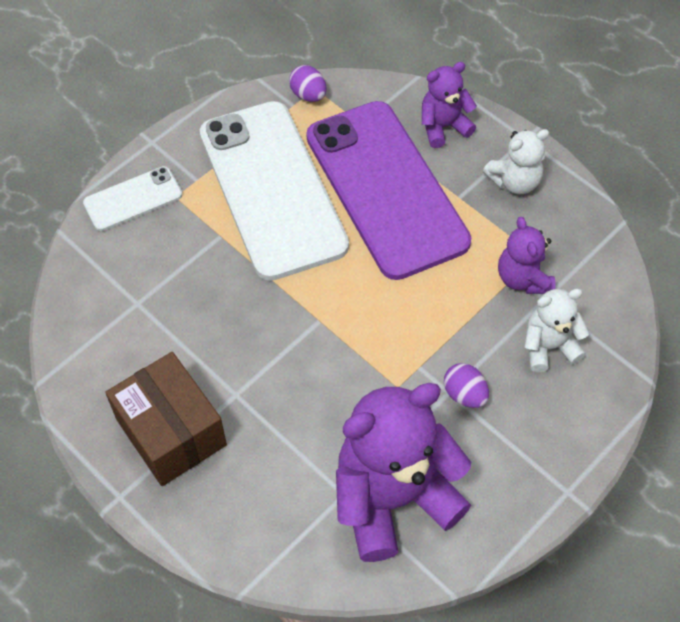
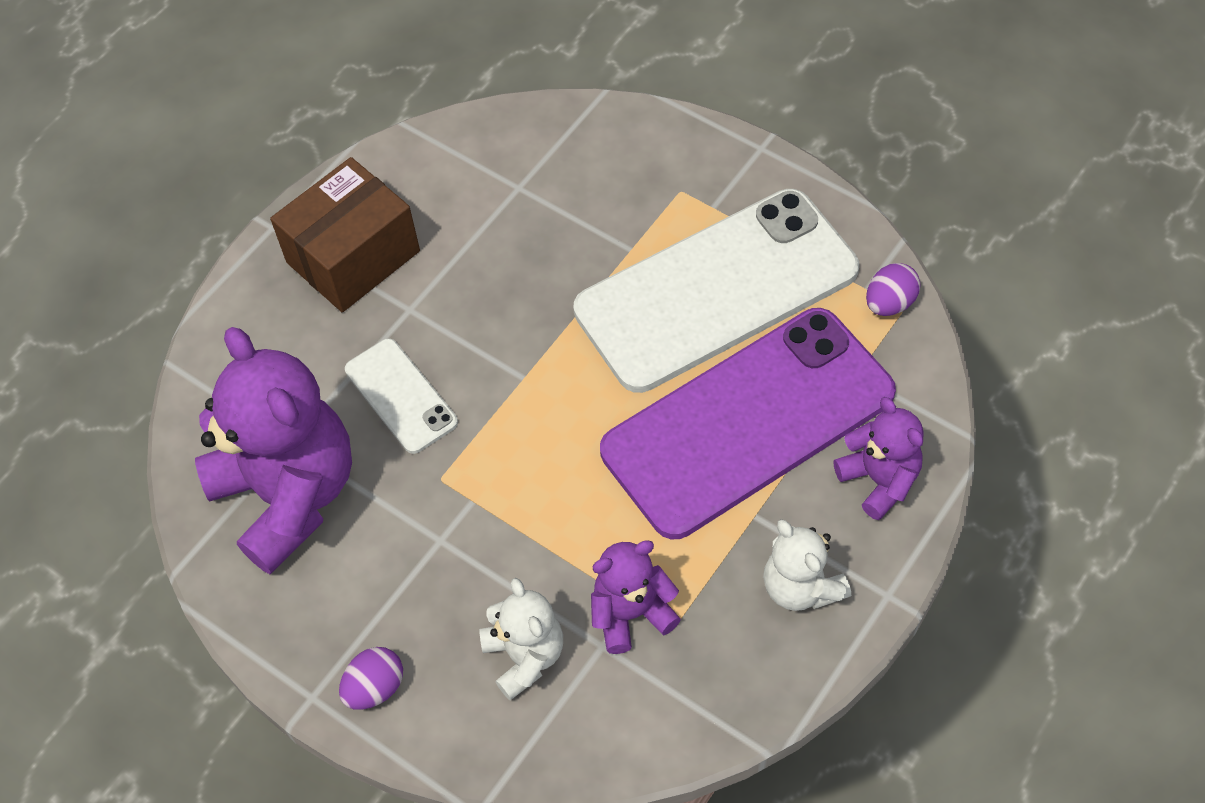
camera: 85 degrees right, 0 degrees up
white phone [83,166,182,231] -> white phone moved to [345,338,458,454]
purple egg [444,363,489,408] -> purple egg moved to [339,647,403,710]

